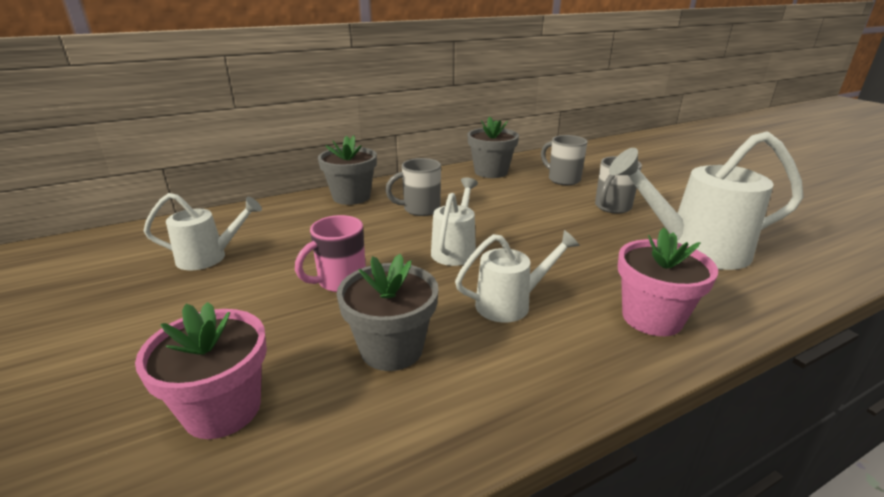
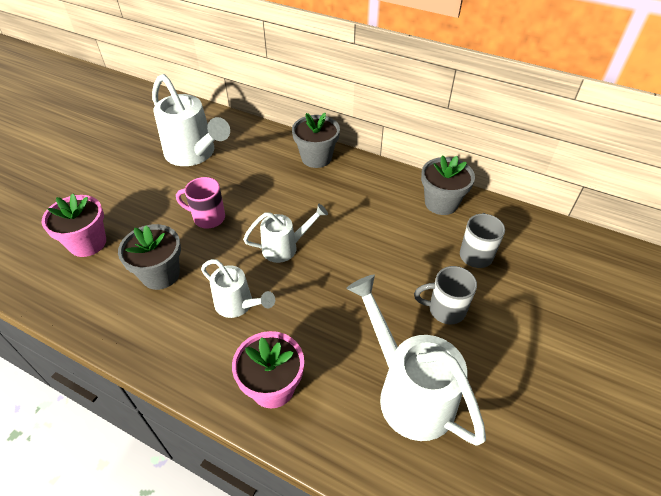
camera: 55 degrees right, 20 degrees up
white watering can [144,193,262,270] -> white watering can [152,74,230,166], size x1.73
grey mug [385,158,441,216] -> none

